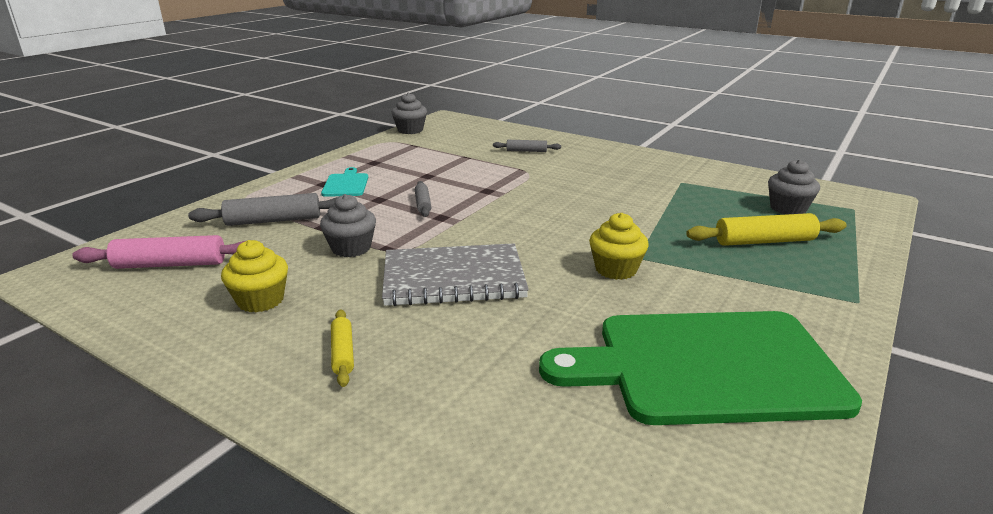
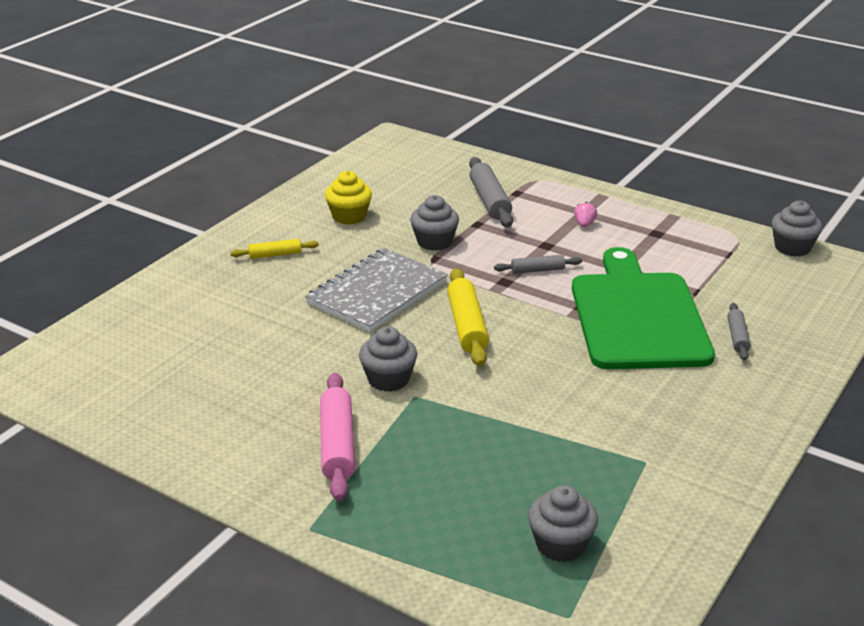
camera: 90 degrees right, 5 degrees up
pink rolling pin [72,235,245,269] -> pink rolling pin moved to [320,373,355,501]
turquoise cutting board [321,167,368,197] -> pink strawberry [574,202,597,227]
grey notebook [382,243,529,306] -> grey notebook turned 45 degrees clockwise [305,248,448,332]
green cutting board [539,311,862,425] -> green cutting board moved to [572,247,715,369]
yellow cupcake [589,213,649,280] -> grey cupcake [359,326,417,392]
yellow rolling pin [686,213,847,246] -> yellow rolling pin moved to [447,268,489,366]

